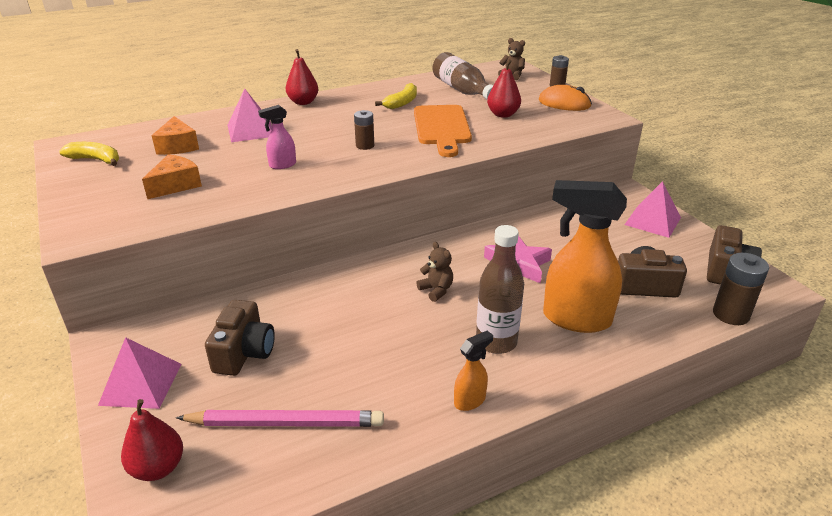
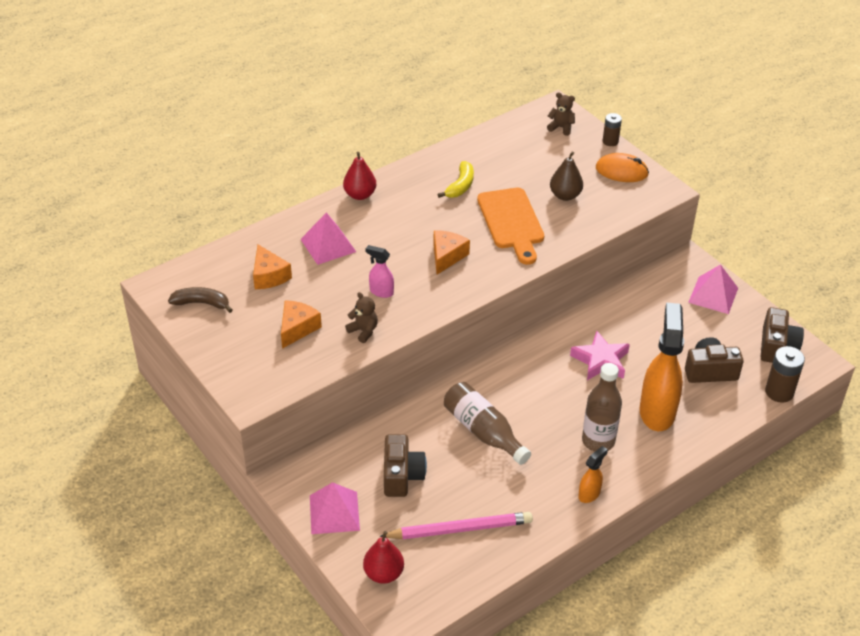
camera: 10 degrees left, 10 degrees up
yellow banana [59,142,119,166] -> brown banana [168,287,233,313]
pink spray bottle [258,105,296,169] -> pink spray bottle turned 60 degrees clockwise [366,245,394,298]
brown battery [354,110,374,150] -> orange cheese [433,230,470,275]
brown teddy bear [416,242,453,302] -> brown teddy bear moved to [345,292,378,343]
brown bottle [433,52,493,99] -> brown bottle moved to [444,382,531,465]
red pear [487,59,521,118] -> brown pear [550,152,583,201]
orange spray bottle [543,180,627,333] -> orange spray bottle turned 90 degrees clockwise [640,302,684,431]

